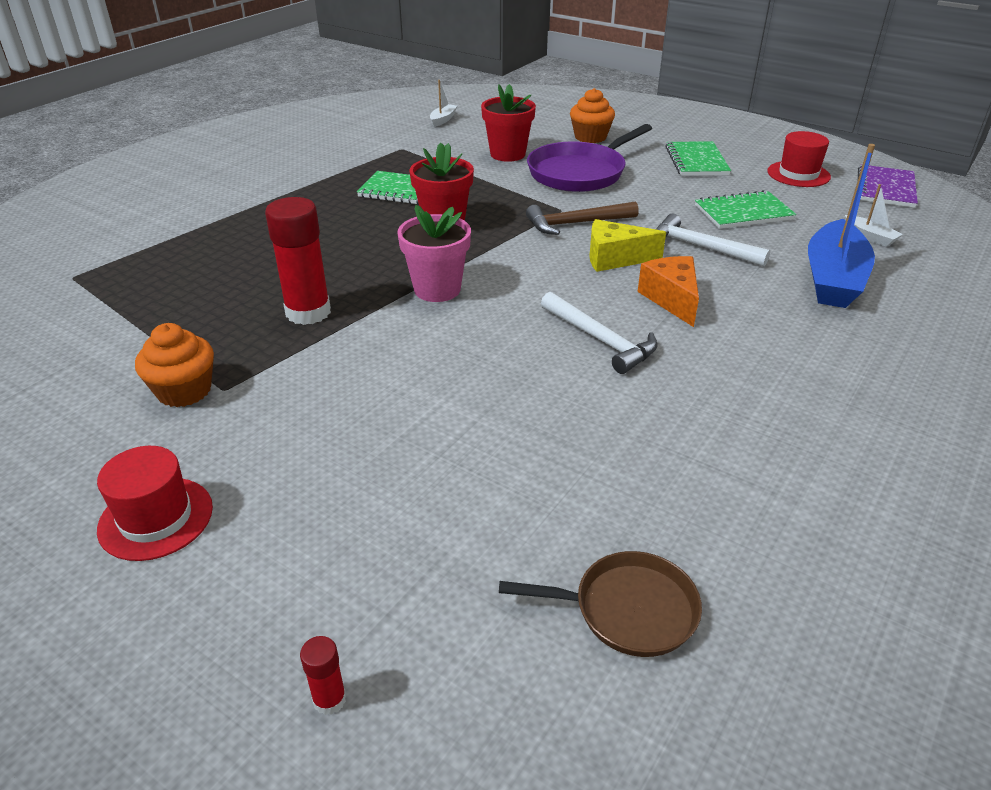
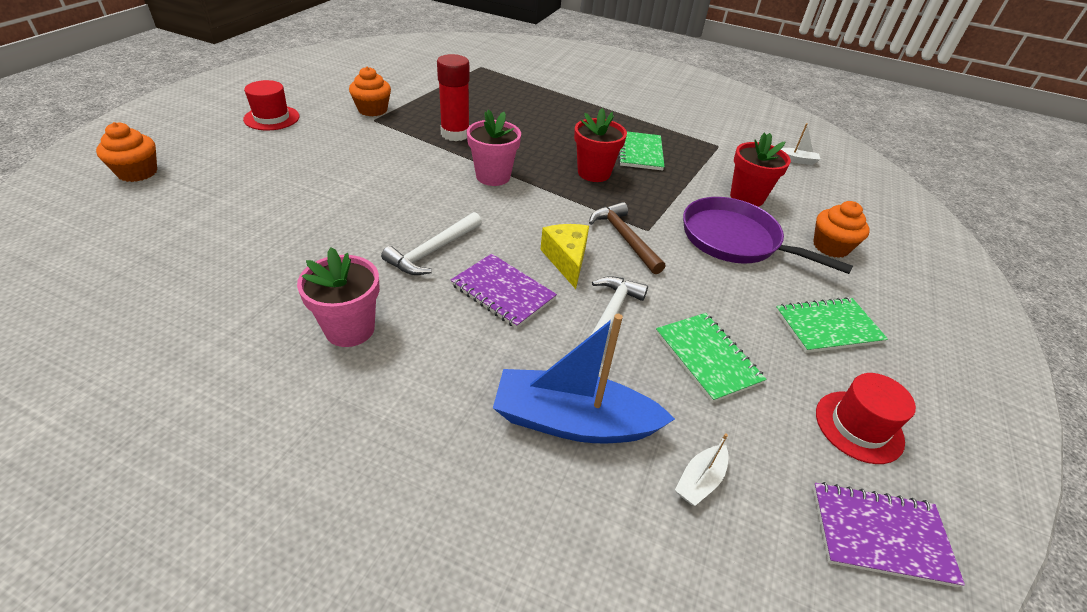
camera: 75 degrees right, 5 degrees up
red glue stick [300,636,346,715] -> orange cupcake [96,122,157,182]
brown pan [499,551,702,657] -> none
orange cheese [638,256,699,327] -> purple notebook [451,254,557,329]
none -> pink flower pot [297,247,380,347]

